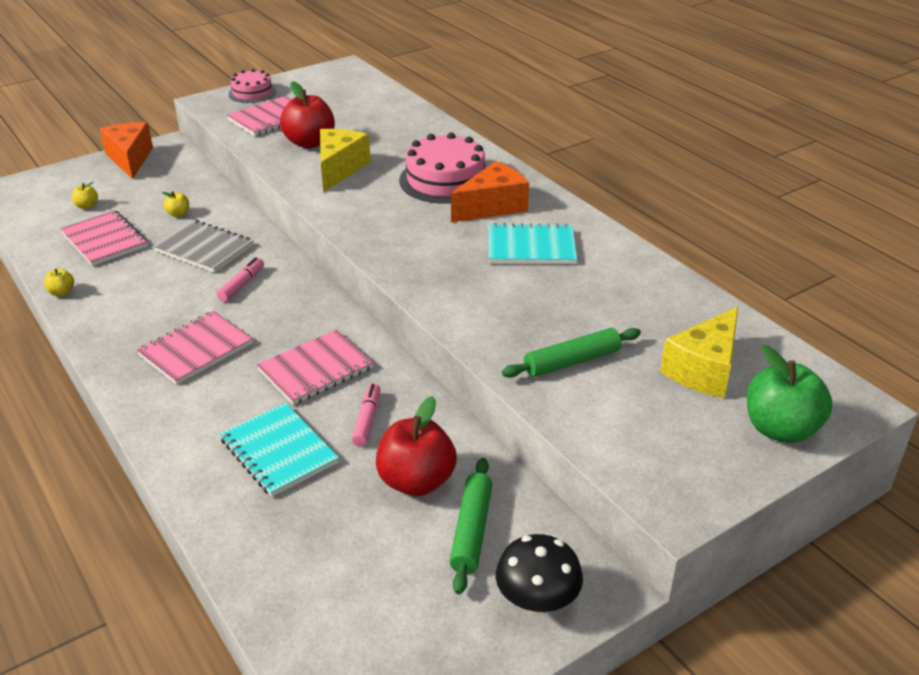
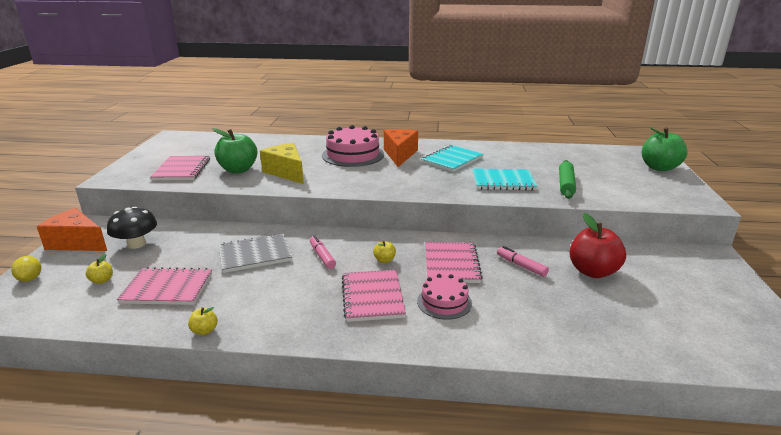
camera: 50 degrees left, 10 degrees down
yellow apple [161,191,189,217] -> yellow apple moved to [373,241,396,263]
turquoise notebook [220,403,339,497] -> turquoise notebook moved to [472,169,538,190]
pink cake [228,69,276,103] -> pink cake moved to [417,274,472,320]
red apple [280,81,335,149] -> green apple [213,128,257,173]
green rolling pin [449,458,492,594] -> none
black mushroom [496,534,583,613] -> black mushroom moved to [107,206,157,249]
yellow cheese [660,306,738,398] -> none
none -> yellow lemon [11,256,41,282]

